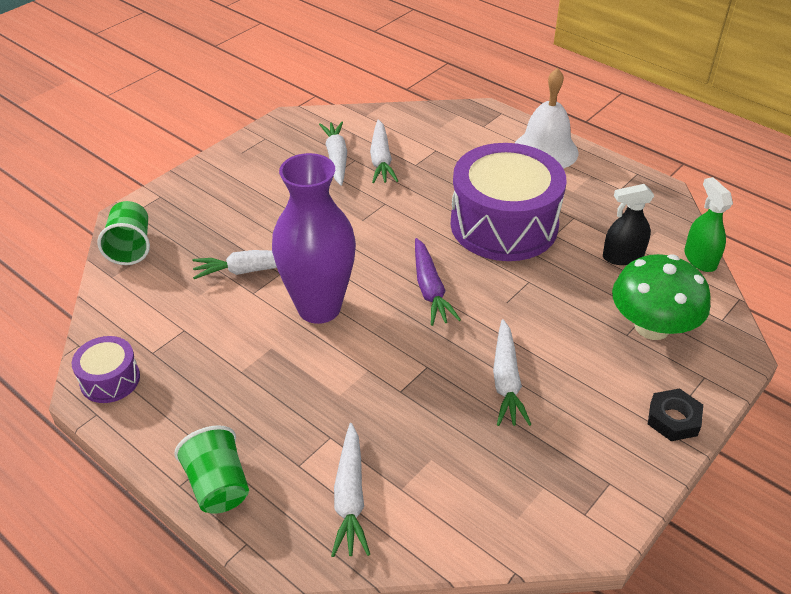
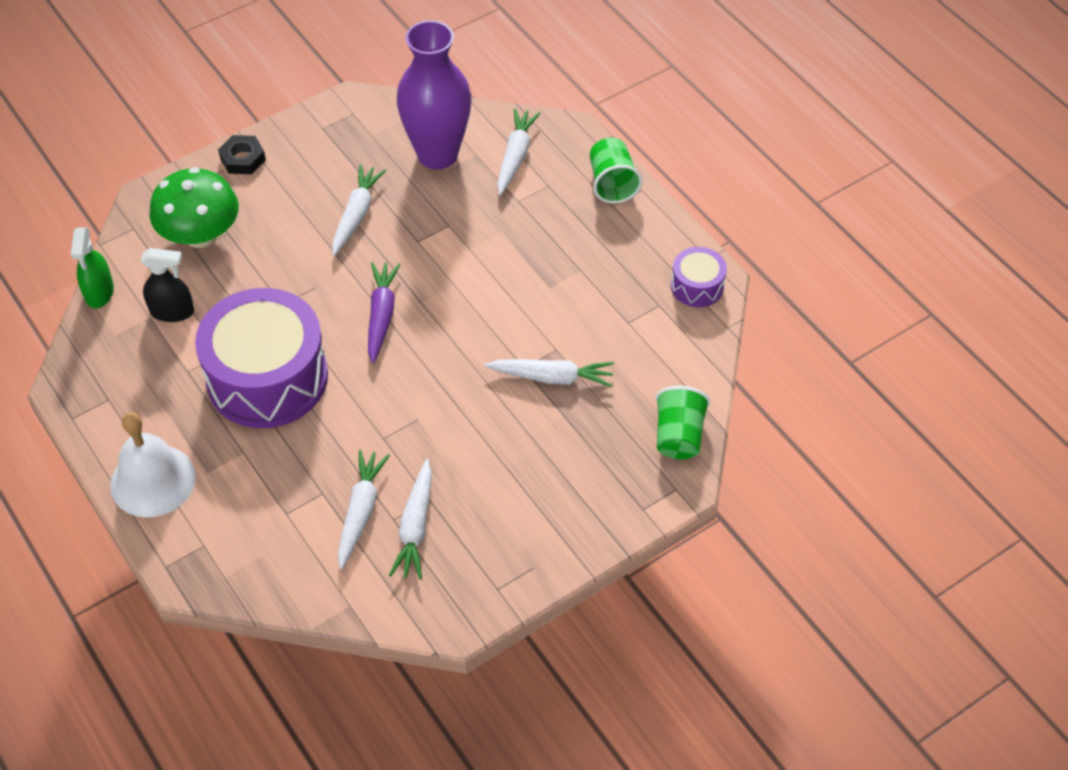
camera: 165 degrees left, 10 degrees up
purple vase [272,153,356,324] -> purple vase moved to [397,20,471,170]

